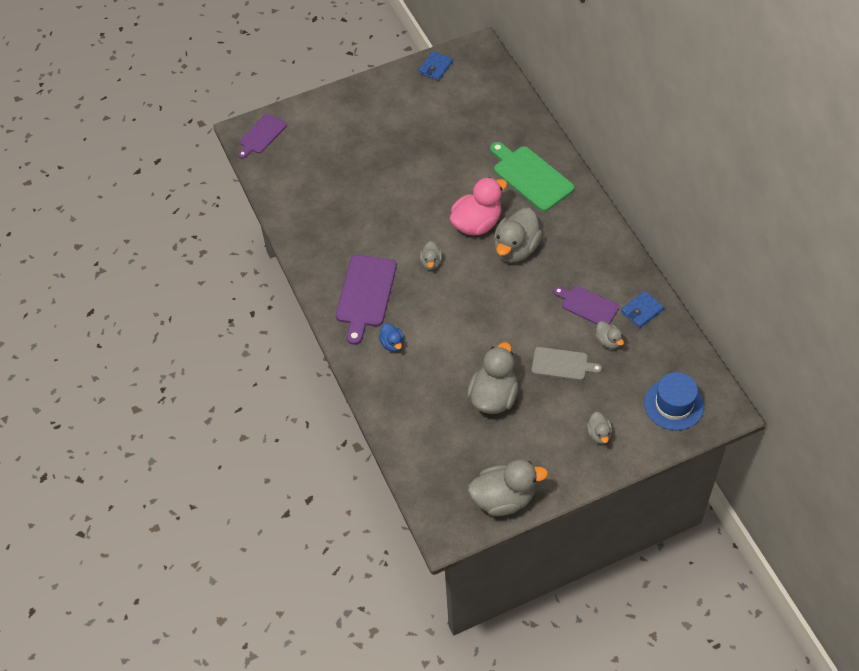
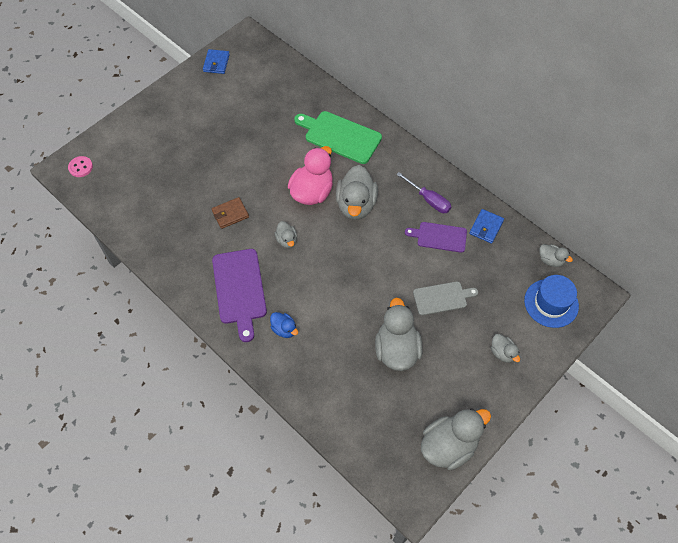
camera: 25 degrees left, 5 degrees up
purple cutting board [238,114,287,159] -> pink button [68,156,93,177]
grey duck [595,321,624,349] -> grey duck moved to [539,244,573,267]
none -> brown wallet [212,197,249,229]
none -> purple screwdriver [396,172,451,213]

